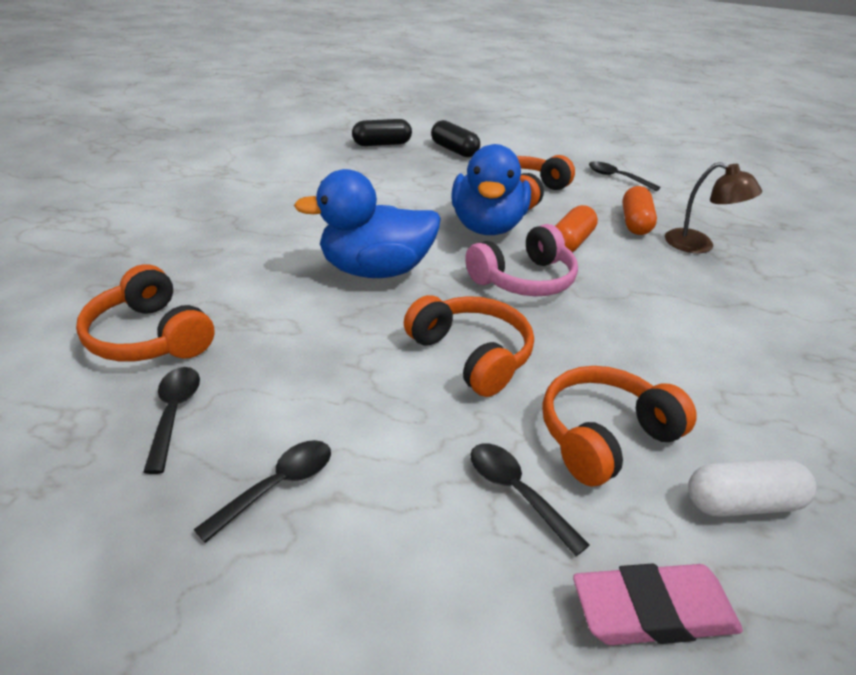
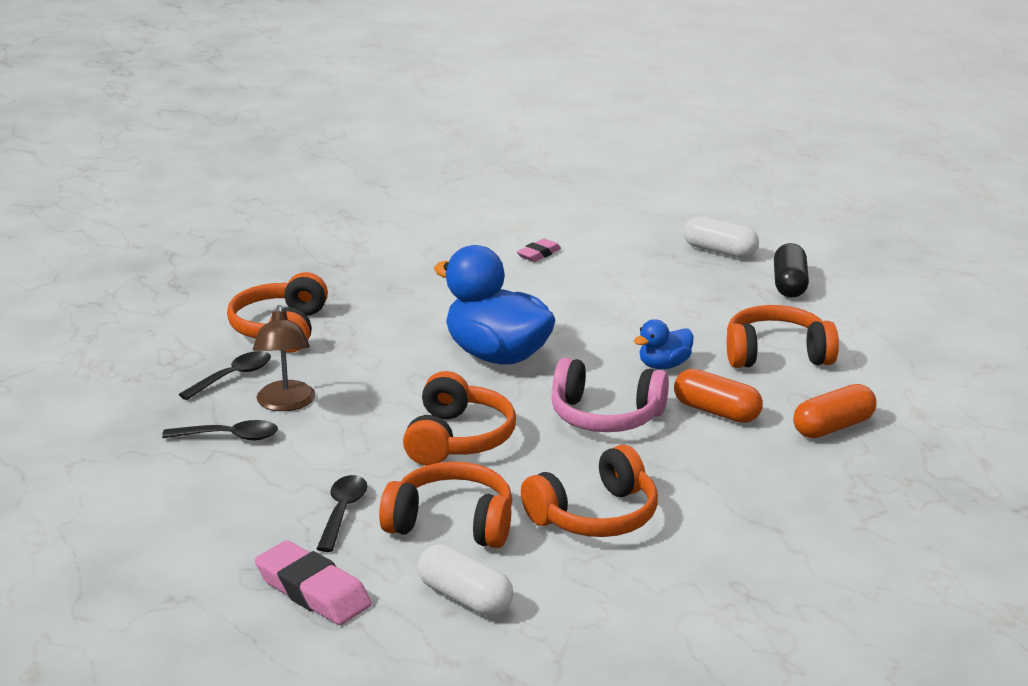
camera: 50 degrees right, 10 degrees down
black capsule [352,119,412,146] -> white capsule [684,216,759,258]
blue duck [451,144,531,235] -> blue duck [634,319,693,369], size x0.49
orange capsule [555,205,598,252] -> orange capsule turned 45 degrees clockwise [674,369,763,423]
black spoon [589,161,661,191] -> none
brown lamp [665,162,762,253] -> brown lamp moved to [253,305,315,411]
none -> pink eraser [517,239,561,262]
none -> orange headphones [521,445,658,537]

